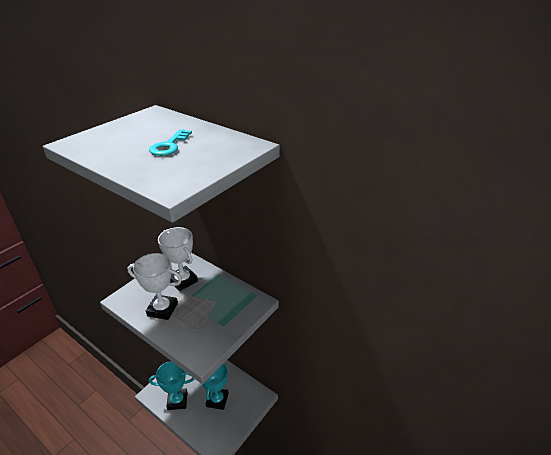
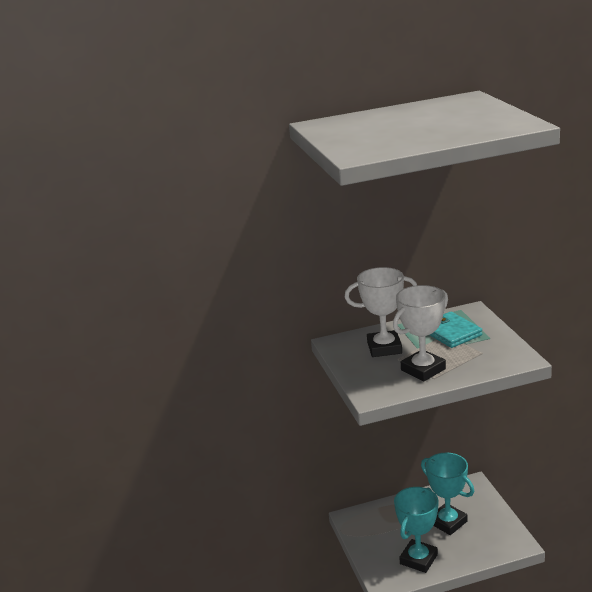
camera: 50 degrees left, 10 degrees down
turquoise key [149,129,192,156] -> none
none -> turquoise wallet [430,312,482,348]

